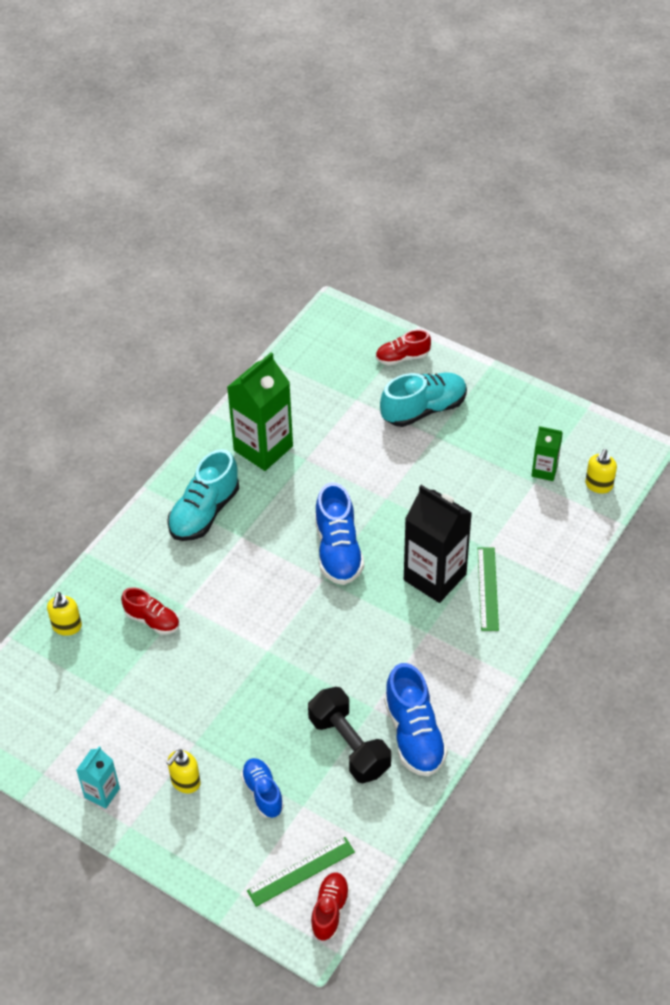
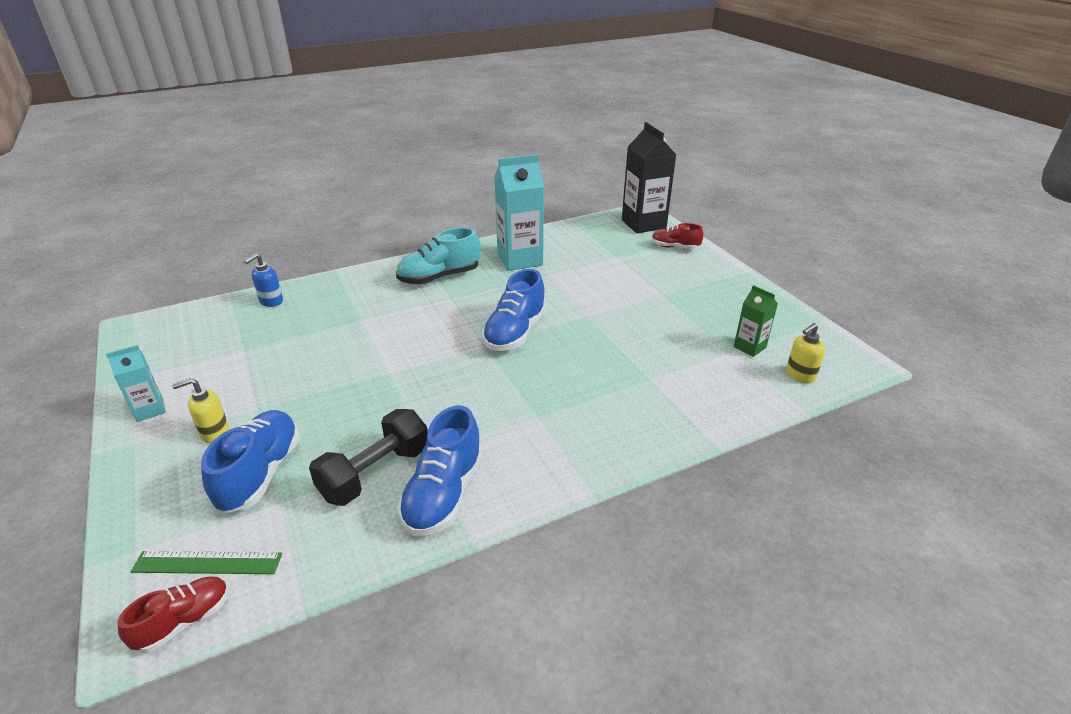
camera: 30 degrees right, 15 degrees down
yellow soap dispenser [47,592,82,636] -> blue soap dispenser [244,253,283,307]
red shoe [121,587,179,634] -> none
green carton [227,352,293,471] -> turquoise carton [494,154,544,271]
blue shoe [241,758,284,818] -> blue shoe [201,410,300,513], size x1.64
black dumbbell [308,687,391,783] -> black dumbbell turned 45 degrees clockwise [309,409,428,506]
turquoise shoe [380,372,467,427] -> none
black carton [404,485,472,603] -> black carton moved to [622,122,676,233]
green ruler [478,548,499,631] -> none

